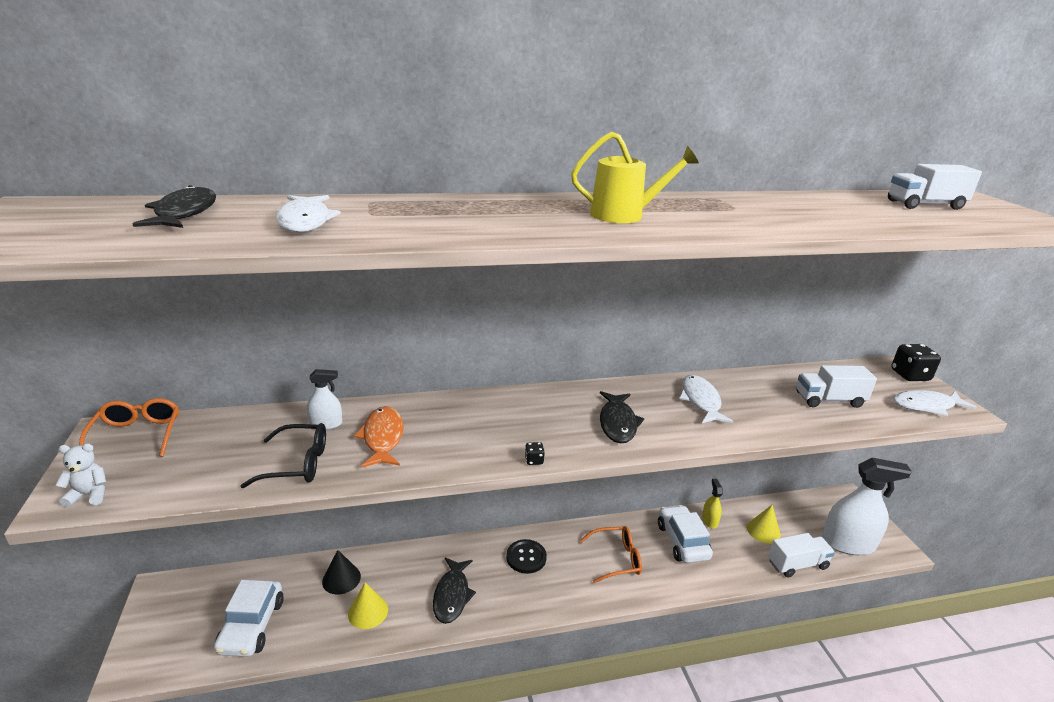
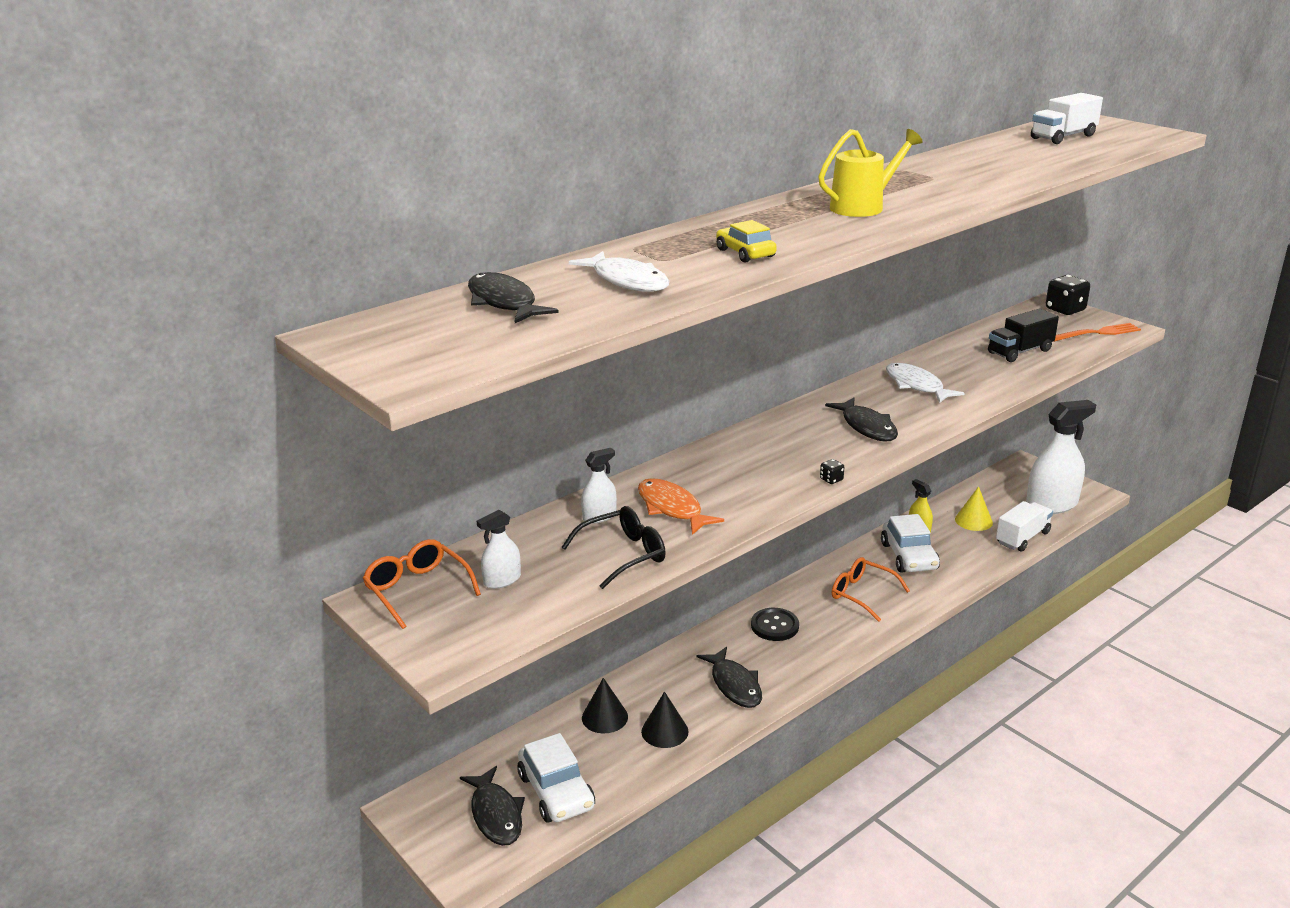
camera: 25 degrees left, 0 degrees up
white teddy bear [56,443,106,507] -> none
yellow cone [348,582,388,629] -> black cone [641,691,689,748]
orange glasses [580,526,642,583] -> orange glasses turned 105 degrees counterclockwise [832,557,910,622]
white car [658,505,713,563] -> white car turned 150 degrees counterclockwise [881,514,940,573]
white truck [796,365,877,408] -> black truck [988,309,1059,362]
white fish [893,390,977,416] -> orange fork [1053,323,1141,342]
none -> black fish [460,766,525,846]
none -> white spray bottle [477,510,521,589]
none -> yellow car [716,220,777,263]

